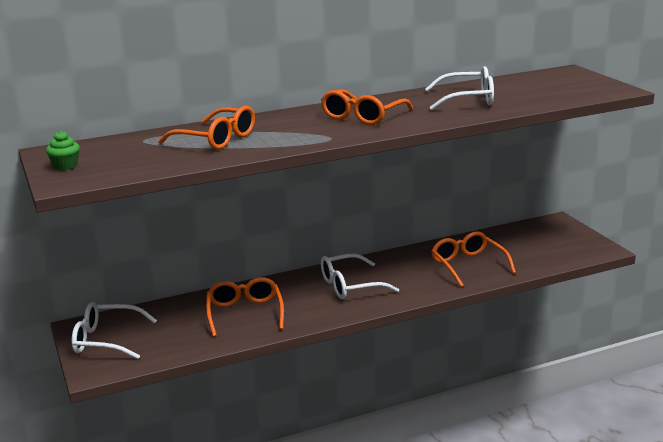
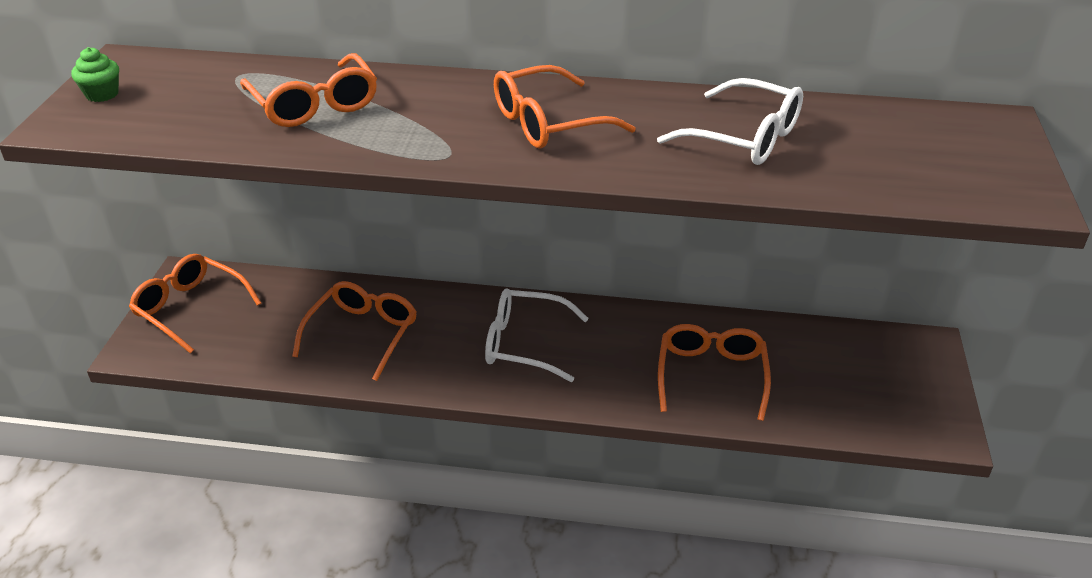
camera: 30 degrees right, 15 degrees up
white glasses [71,302,157,359] -> orange glasses [129,254,261,354]

